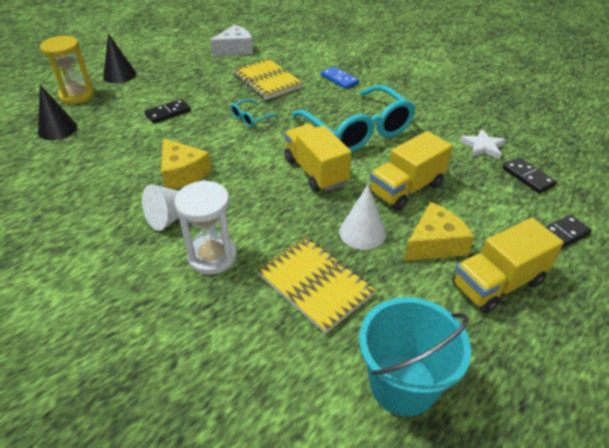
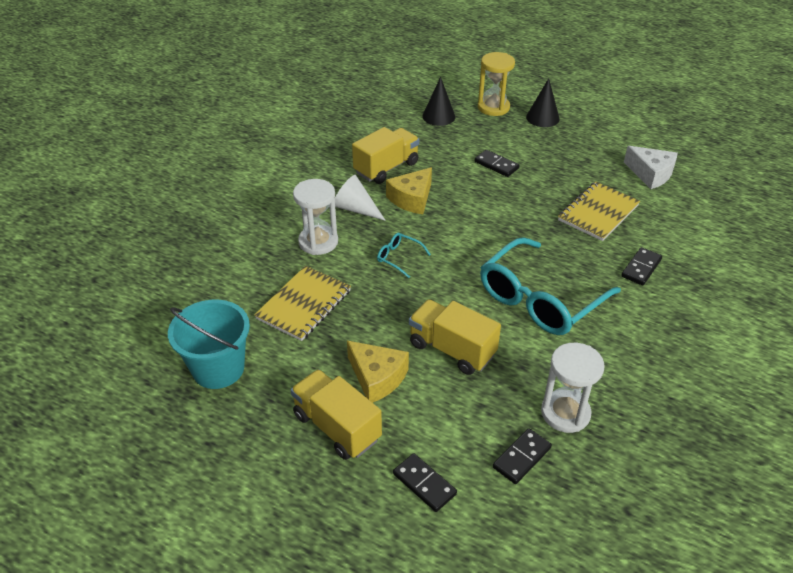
camera: 75 degrees right, 0 degrees up
turquoise glasses [230,99,279,127] -> turquoise glasses moved to [377,233,431,278]
yellow truck [285,124,352,192] -> yellow truck moved to [352,127,419,184]
blue domino [321,66,359,89] -> black domino [621,247,662,285]
white cone [339,185,386,250] -> none
white star [460,129,506,159] -> white hourglass [541,343,605,433]

